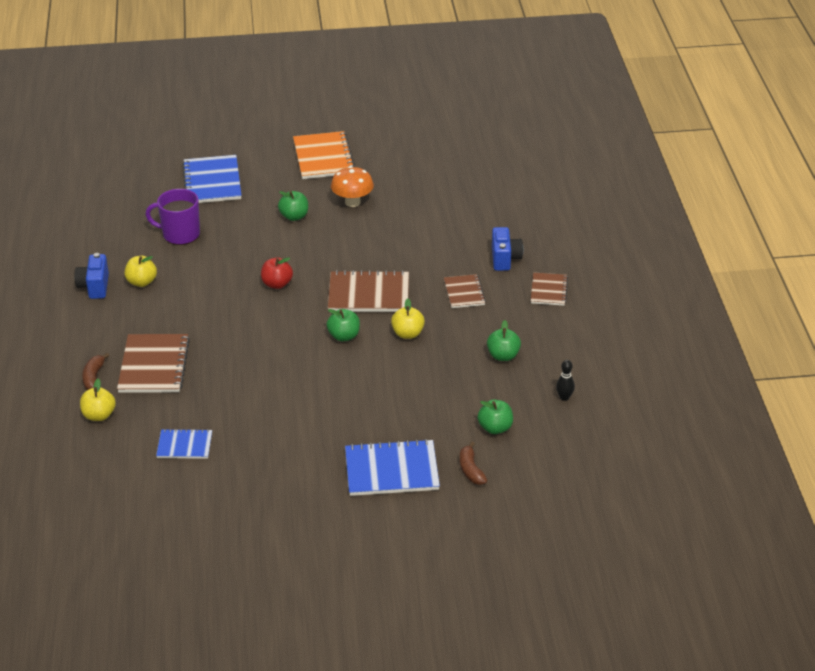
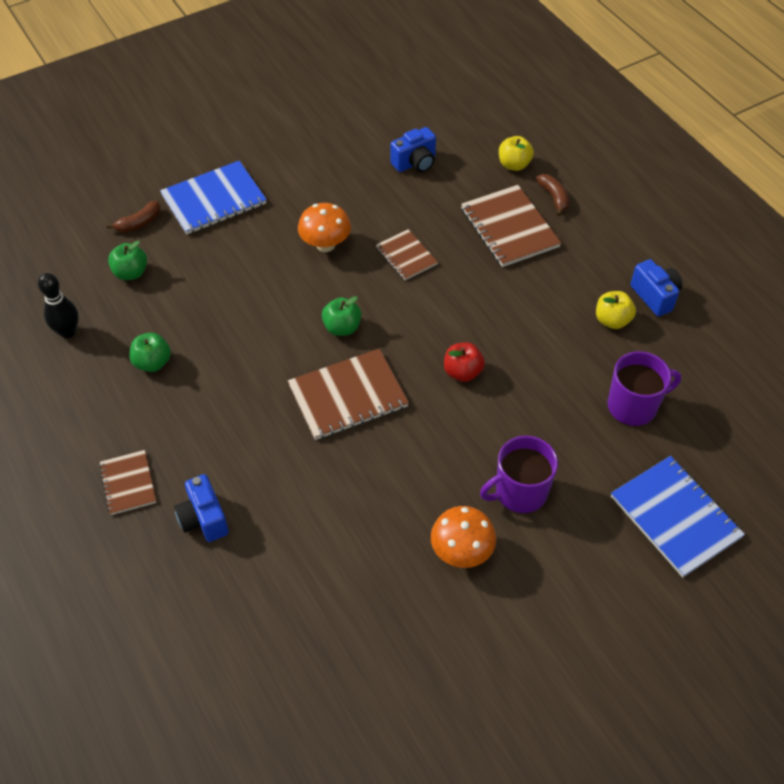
camera: 155 degrees right, 15 degrees up
blue notebook [156,429,212,459] -> blue camera [390,127,436,172]
green apple [278,191,308,221] -> purple mug [480,436,558,513]
orange notebook [293,131,355,179] -> none
yellow apple [391,298,425,339] -> none
brown notebook [444,274,486,308] -> brown notebook moved to [376,229,438,280]
brown banana [460,441,487,485] -> brown banana turned 90 degrees clockwise [106,201,161,233]
black bowling pin [556,360,575,401] -> black bowling pin [38,273,79,338], size x1.54
none -> orange mushroom [298,203,351,252]

